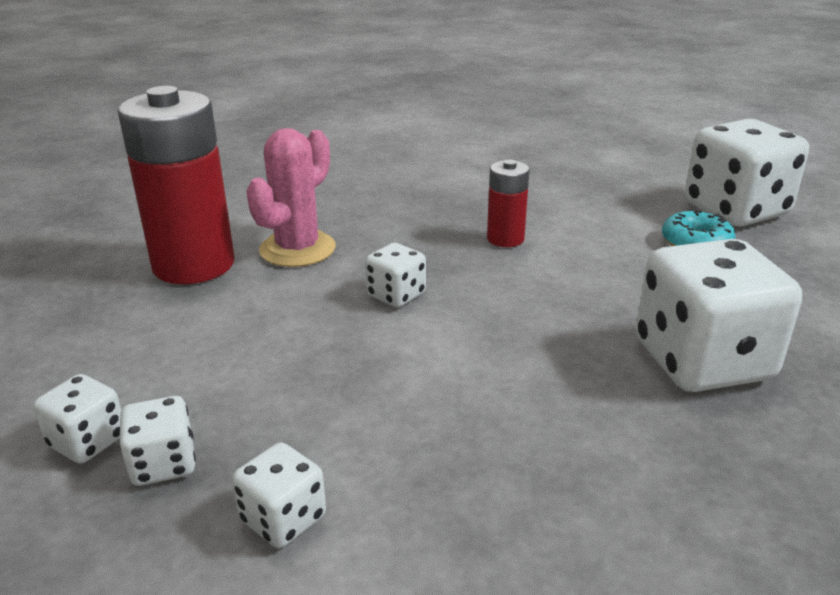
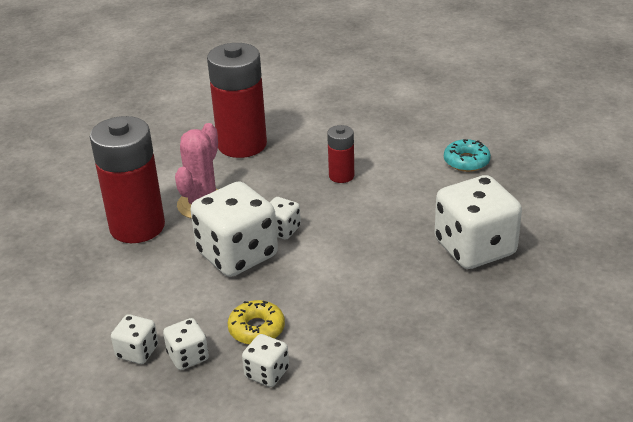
camera: 10 degrees left, 5 degrees up
white dice [685,119,809,226] -> white dice moved to [190,181,278,277]
none -> red battery [207,43,267,158]
none -> yellow donut [227,300,285,344]

